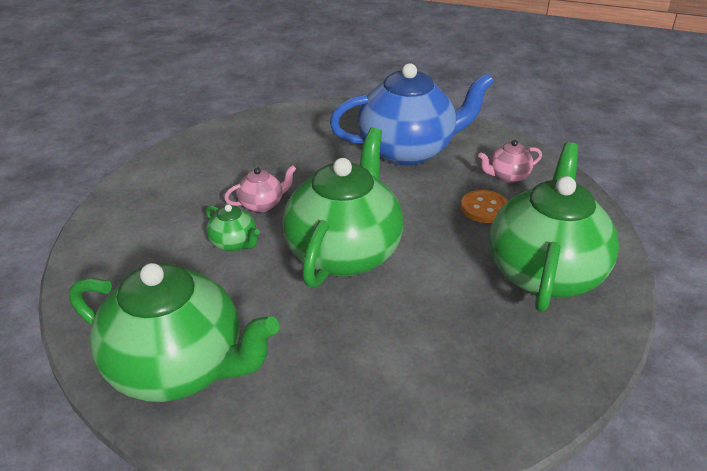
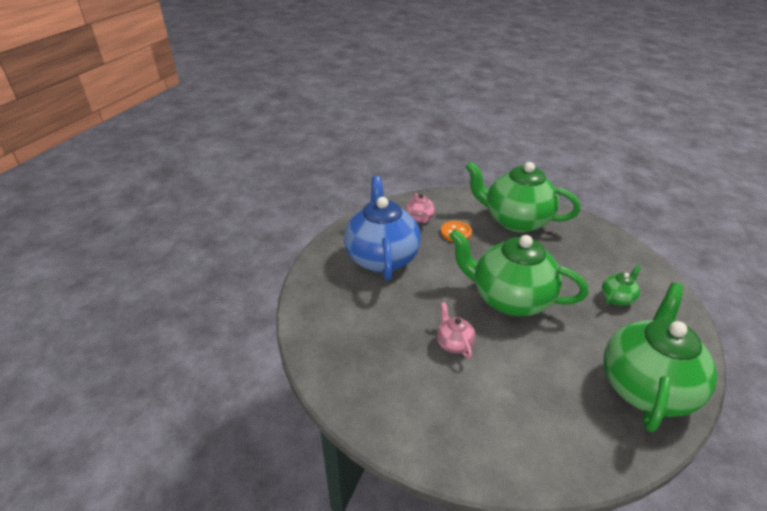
camera: 85 degrees left, 0 degrees up
green teapot [206,204,260,252] -> green teapot moved to [602,265,641,306]

